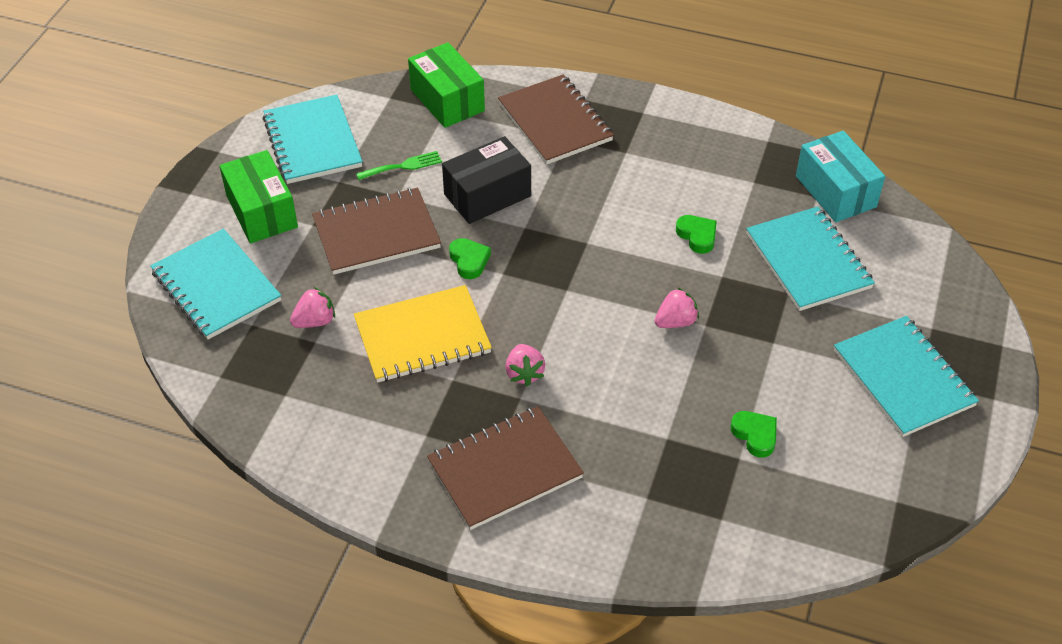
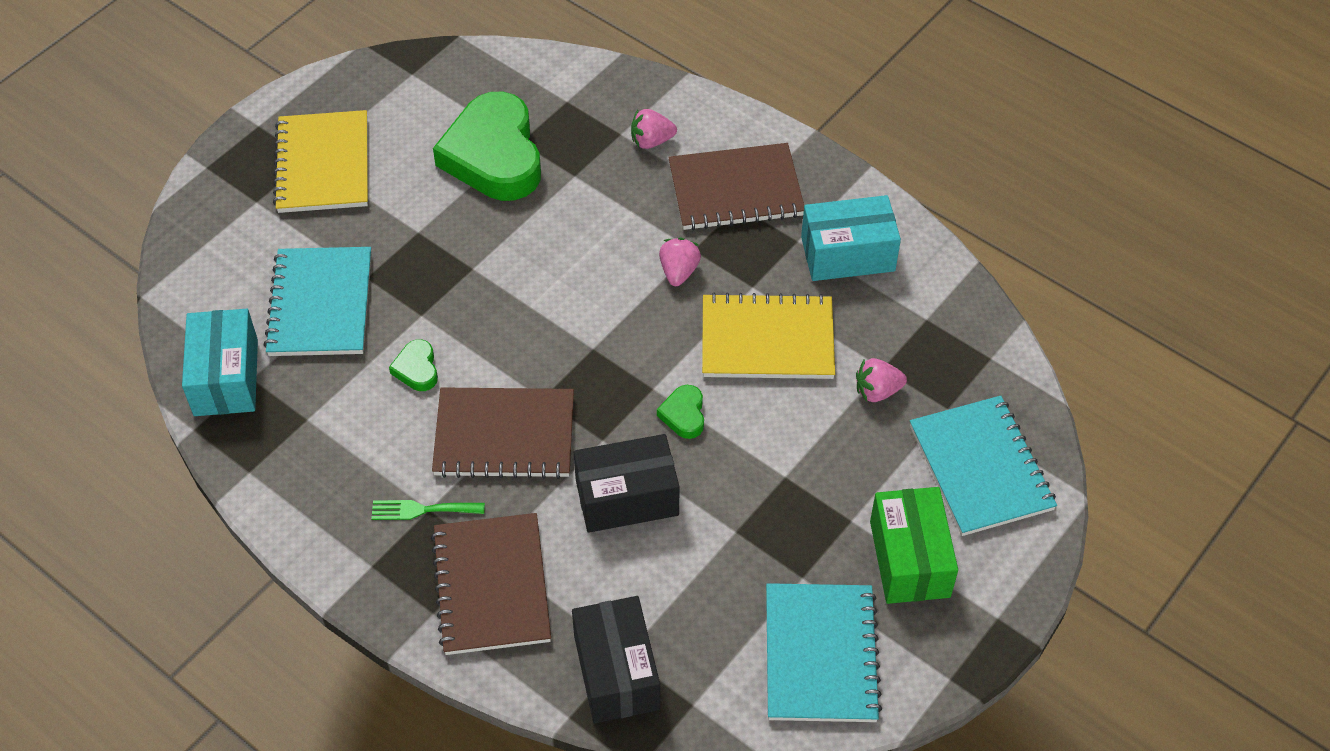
camera: 160 degrees left, 5 degrees up
brown notebook [312,188,441,275] -> brown notebook moved to [432,387,574,479]
green fork [356,151,442,180] -> green fork moved to [371,500,485,520]
green box [408,42,485,128] -> black box [572,596,660,723]
pink strawberry [655,288,699,328] -> pink strawberry moved to [631,109,677,149]
green heart [730,411,777,458] -> green heart [433,91,541,201], size x2.41
turquoise notebook [834,316,979,437] -> yellow notebook [273,110,368,213]
none -> turquoise box [801,195,901,281]

